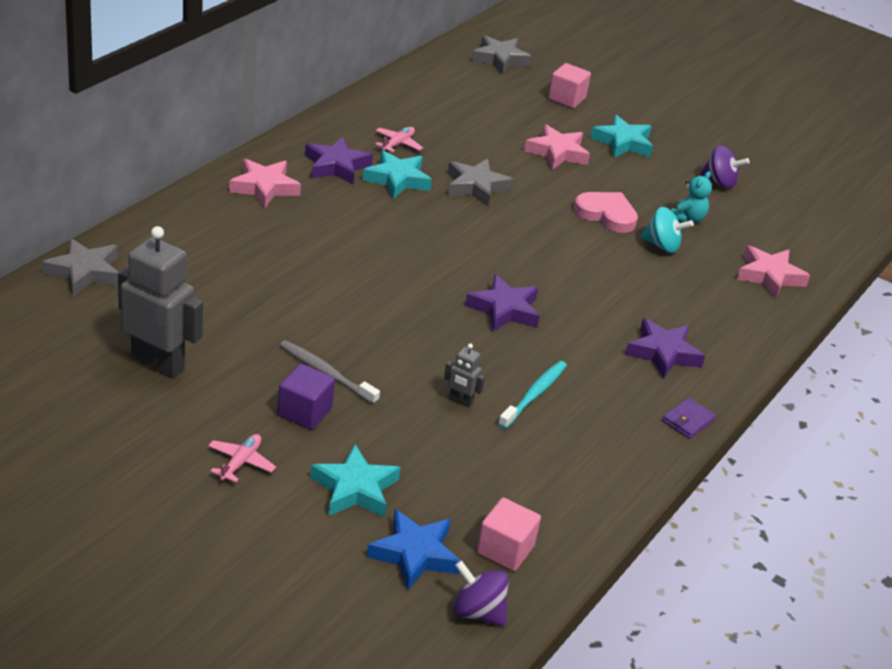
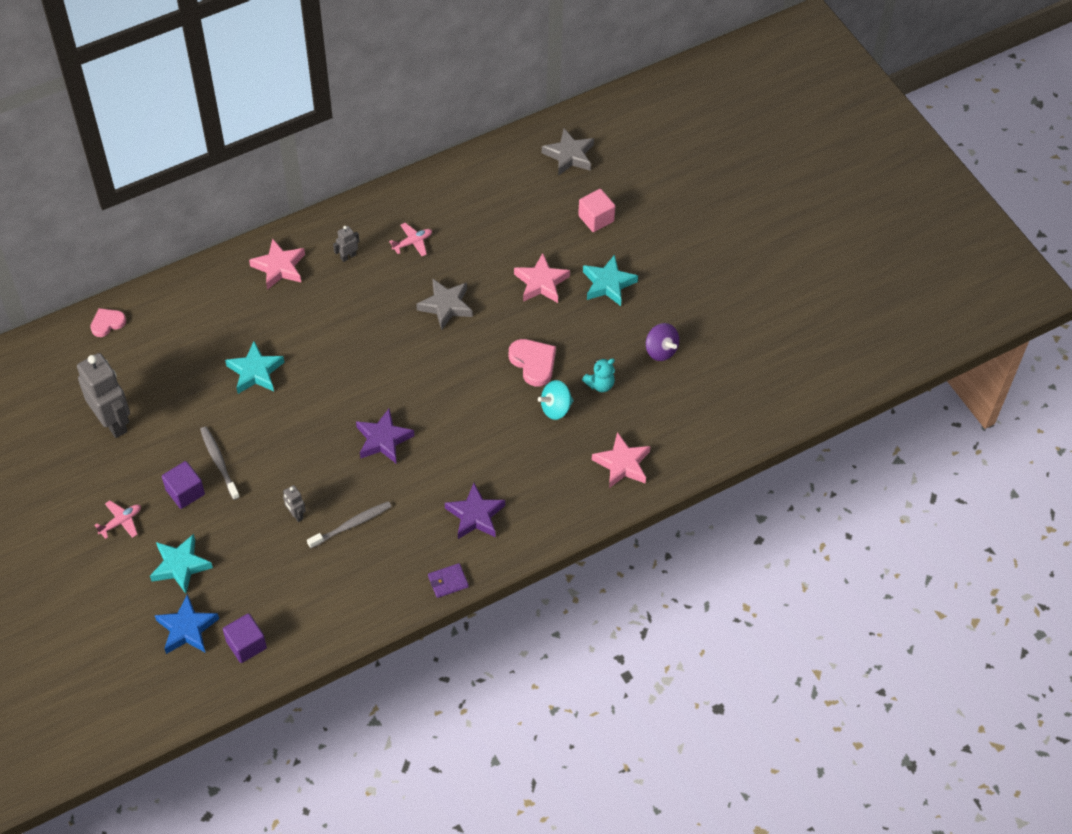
camera: 30 degrees right, 20 degrees up
grey star [42,238,118,297] -> pink heart [90,308,126,337]
purple star [305,137,373,184] -> grey robot [333,226,360,262]
turquoise star [362,150,432,199] -> turquoise star moved to [225,341,284,394]
purple spinning top [453,560,509,626] -> none
pink cube [477,498,541,571] -> purple cube [223,613,267,663]
turquoise toothbrush [498,361,567,429] -> grey toothbrush [307,501,392,548]
turquoise spinning top [641,207,694,253] -> turquoise spinning top turned 105 degrees clockwise [538,380,574,420]

